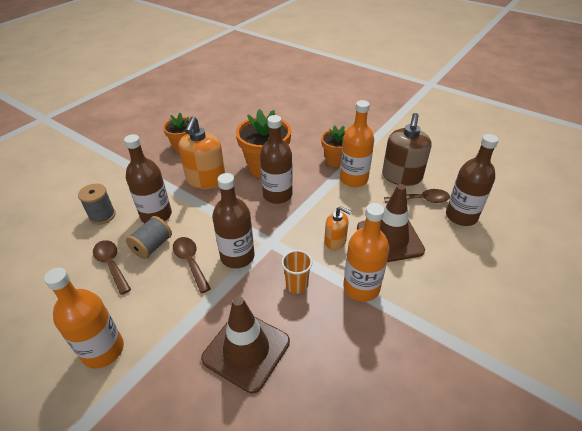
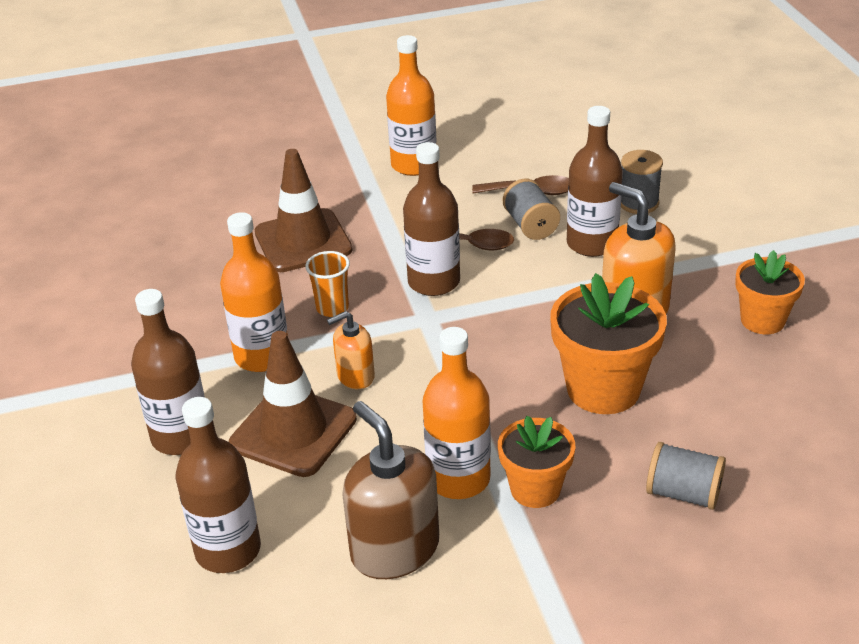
camera: 130 degrees right, 5 degrees down
brown bottle [260,115,293,204] -> brown bottle moved to [131,289,205,455]
brown spoon [384,189,450,203] -> none
none -> grey spool [646,442,726,510]

